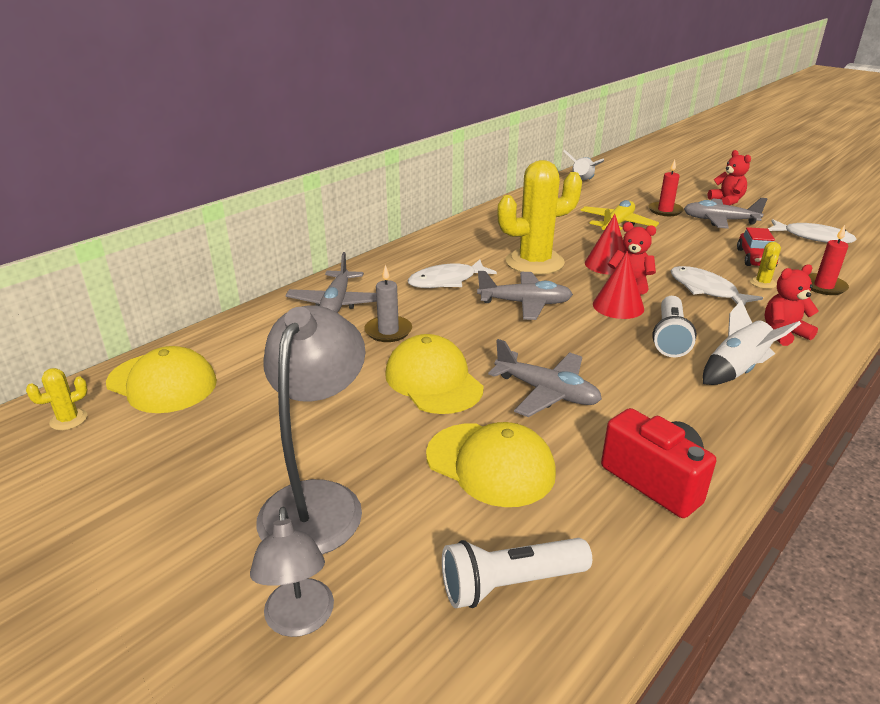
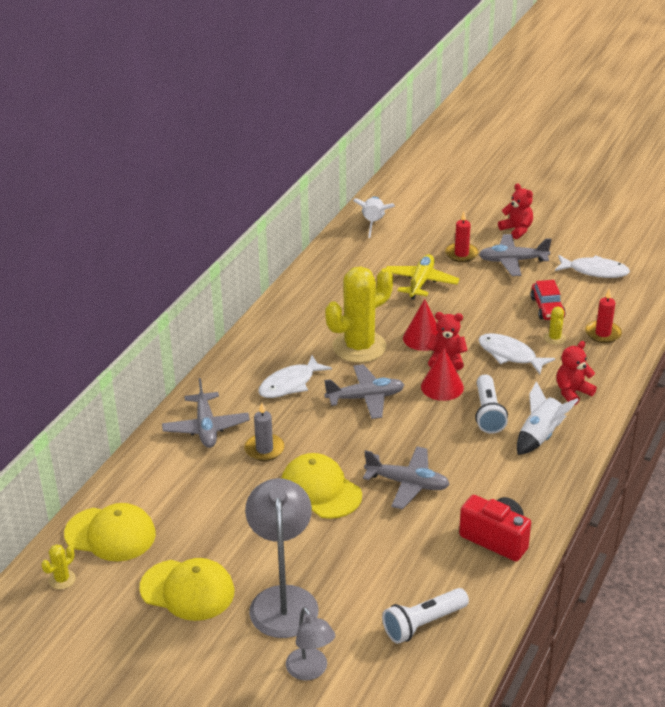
camera: 15 degrees left, 5 degrees up
yellow cap [426,422,556,507] -> yellow cap moved to [139,558,234,621]

